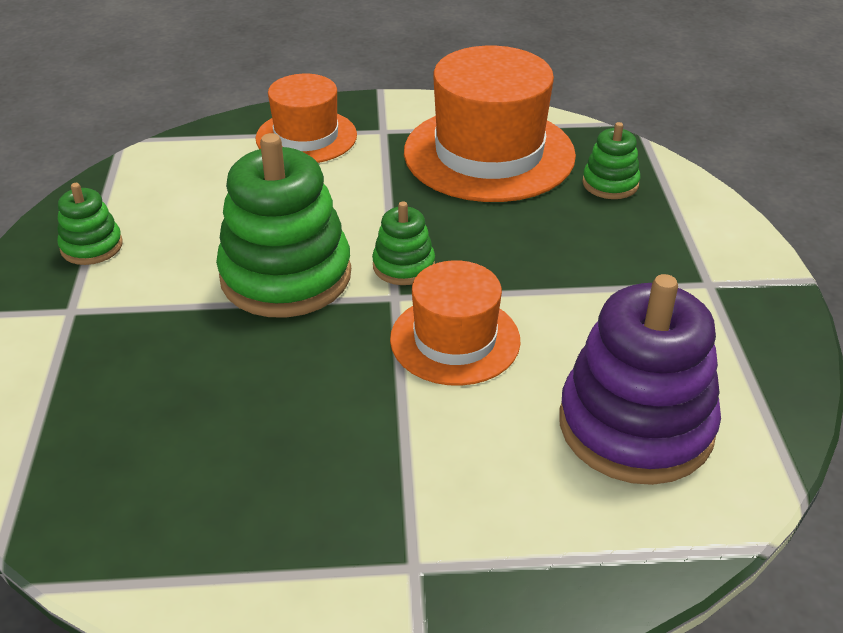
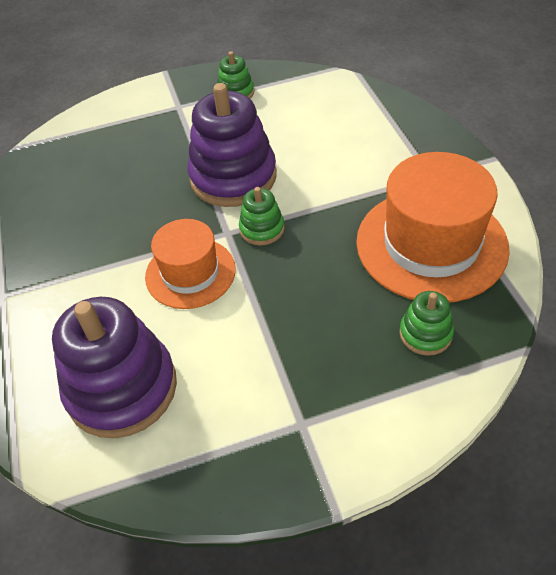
camera: 80 degrees right, 10 degrees up
green stacking toy [216,133,351,318] -> purple stacking toy [187,83,277,207]
orange hat [256,74,357,163] -> none

